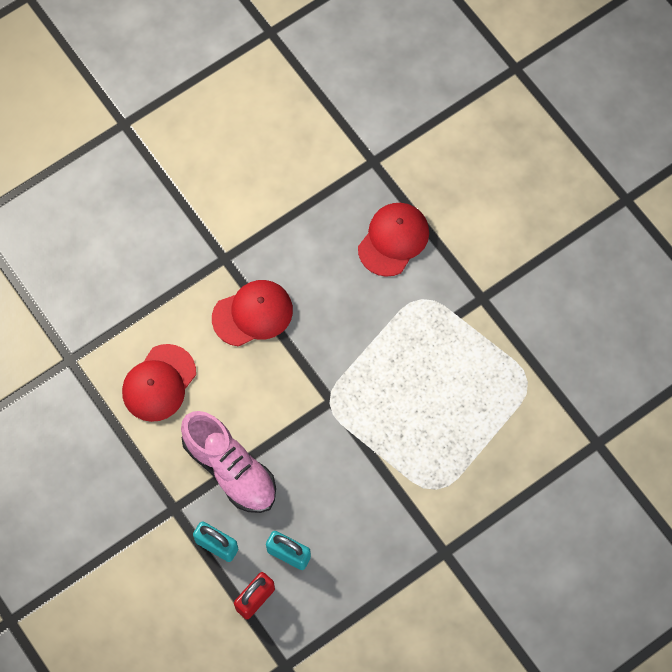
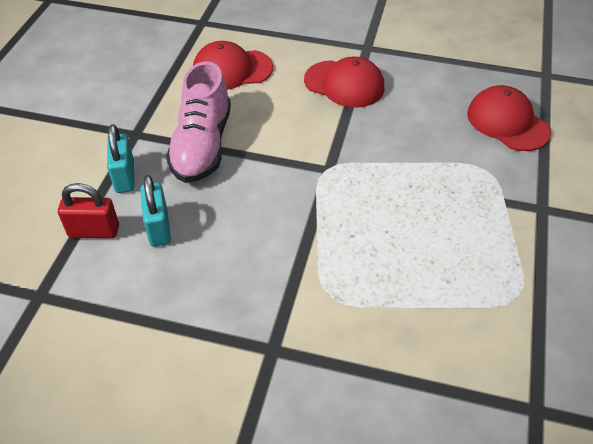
camera: 50 degrees right, 20 degrees down
red cap [358,203,429,277] -> red cap turned 120 degrees counterclockwise [467,85,551,151]

